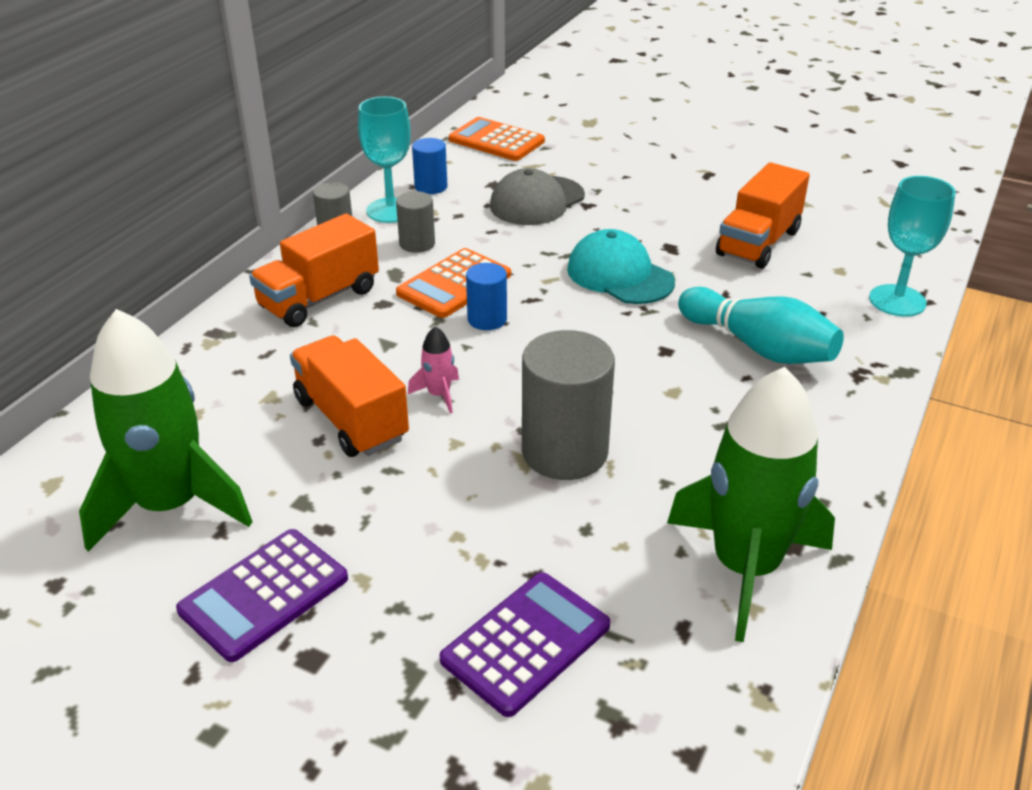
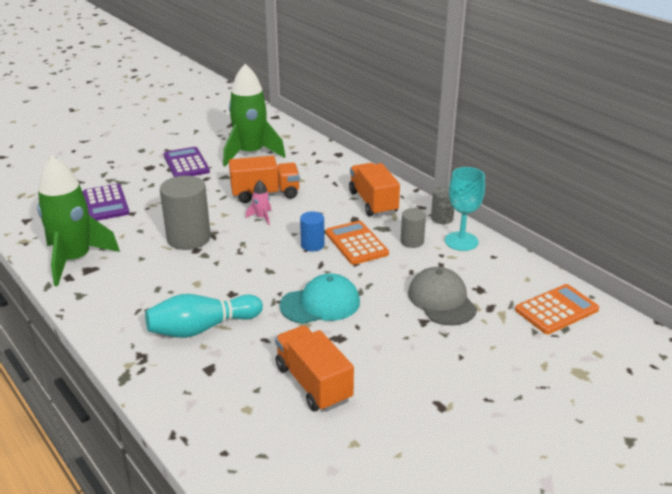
camera: 115 degrees right, 5 degrees down
blue cylinder [412,138,447,194] -> none
turquoise goblet [869,176,956,317] -> none

